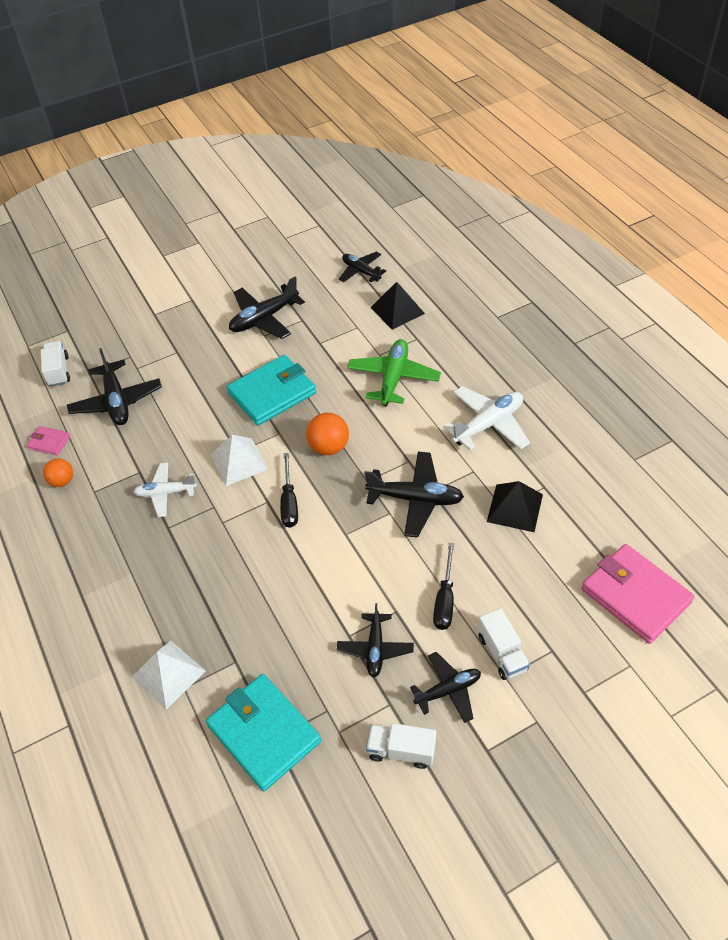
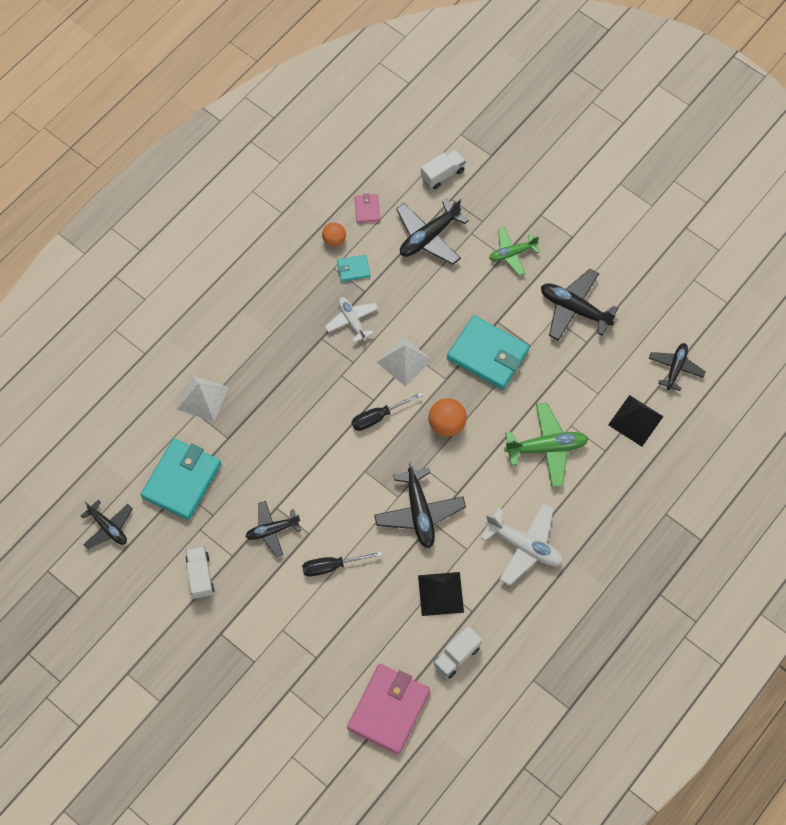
camera: 65 degrees right, 15 degrees up
black plane [410,652,481,723] -> black plane moved to [81,500,133,550]
white truck [478,608,530,680] -> white truck moved to [433,626,482,678]
none -> turquoise wallet [337,255,370,282]
none -> green plane [489,227,540,276]

